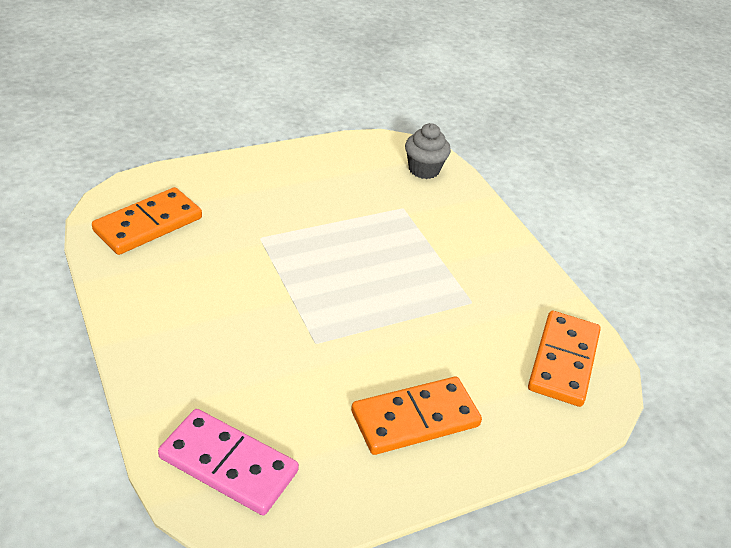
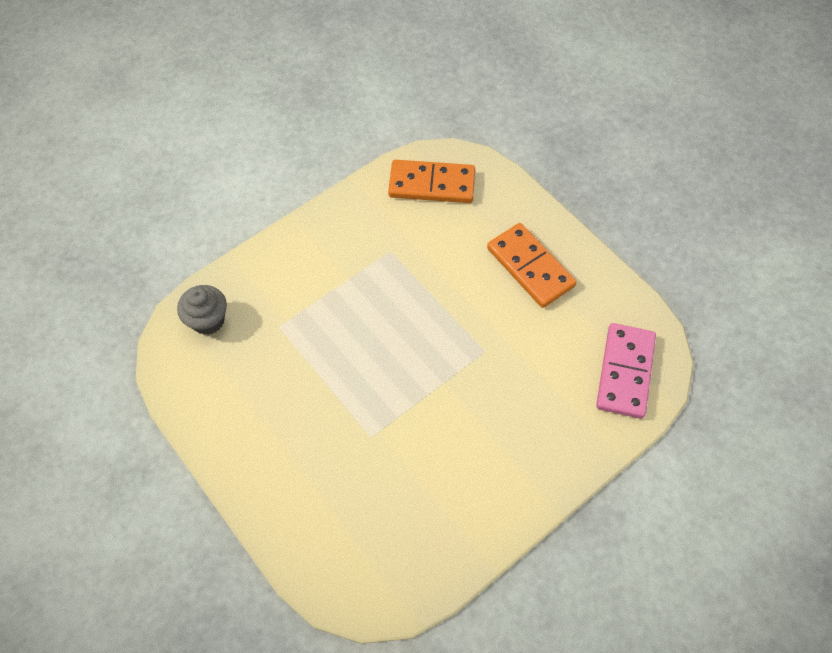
camera: 100 degrees left, 20 degrees up
orange domino [92,187,202,255] -> none

